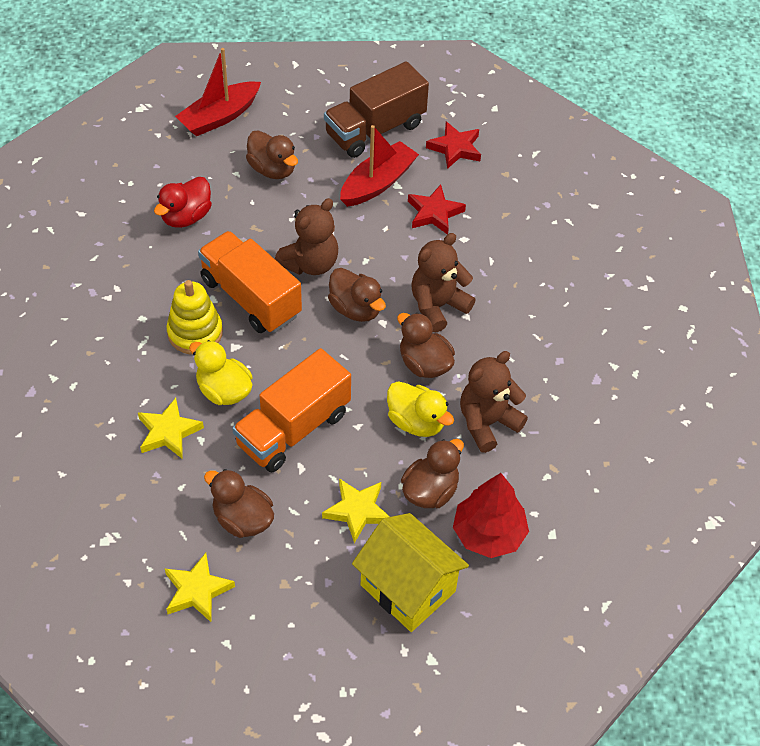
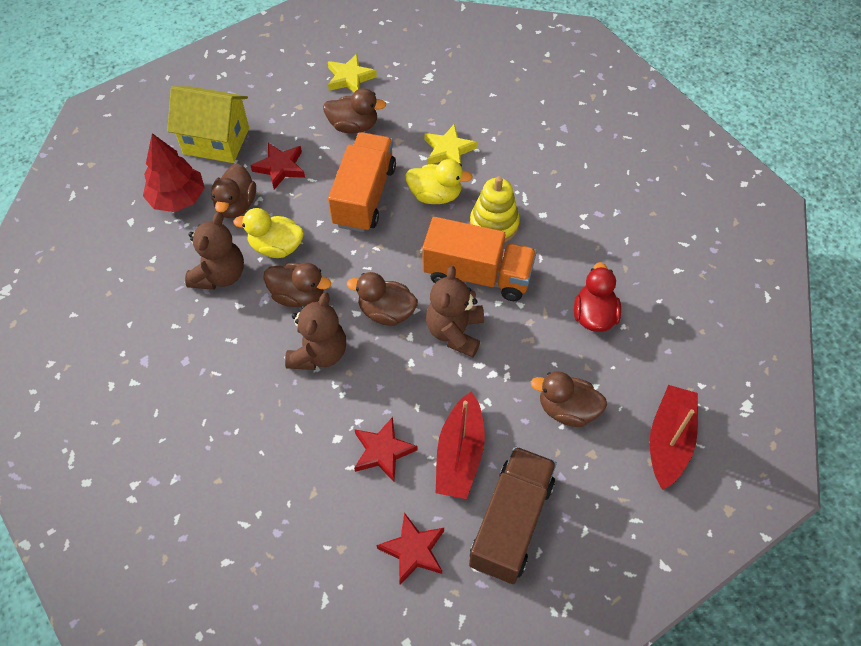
camera: 150 degrees right, 5 degrees up
yellow star [322,478,390,543] -> red star [250,143,305,190]

